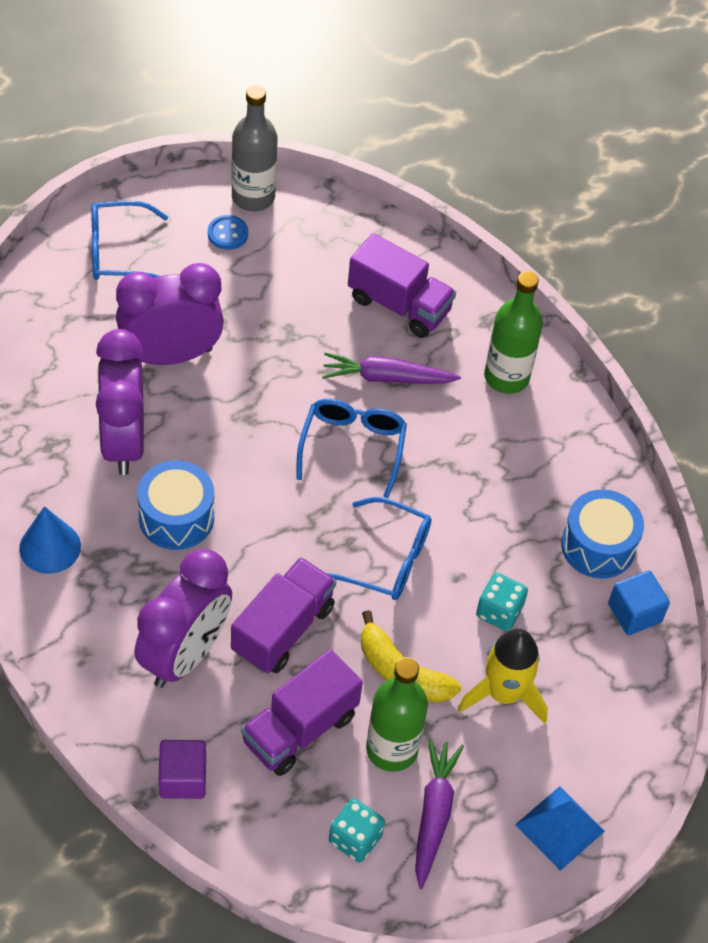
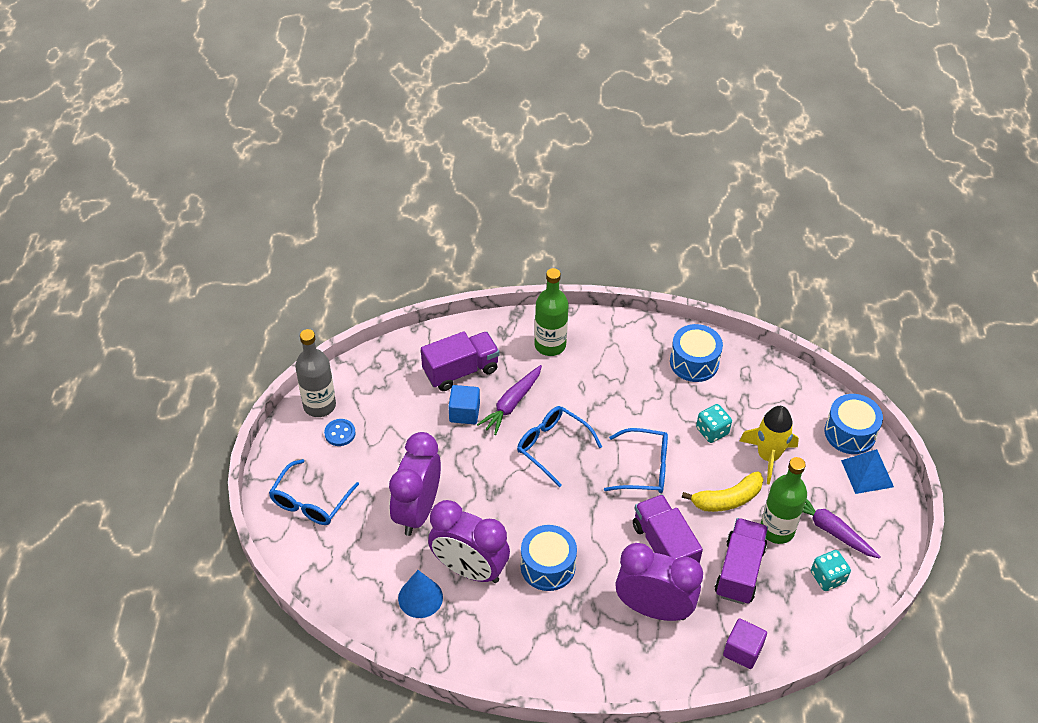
camera: 55 degrees left, 5 degrees down
blue cone [19,506,81,574] -> blue cone moved to [398,570,443,618]
purple clock [134,549,232,688] -> purple clock turned 45 degrees counterclockwise [615,543,703,621]
purple truck [241,649,363,776] -> purple truck turned 150 degrees counterclockwise [715,518,768,604]
blue glasses [326,497,432,600] -> blue glasses turned 45 degrees clockwise [604,428,668,493]
blue cube [608,570,670,635] -> blue cube moved to [448,385,480,424]
none -> blue drum [825,394,883,454]

